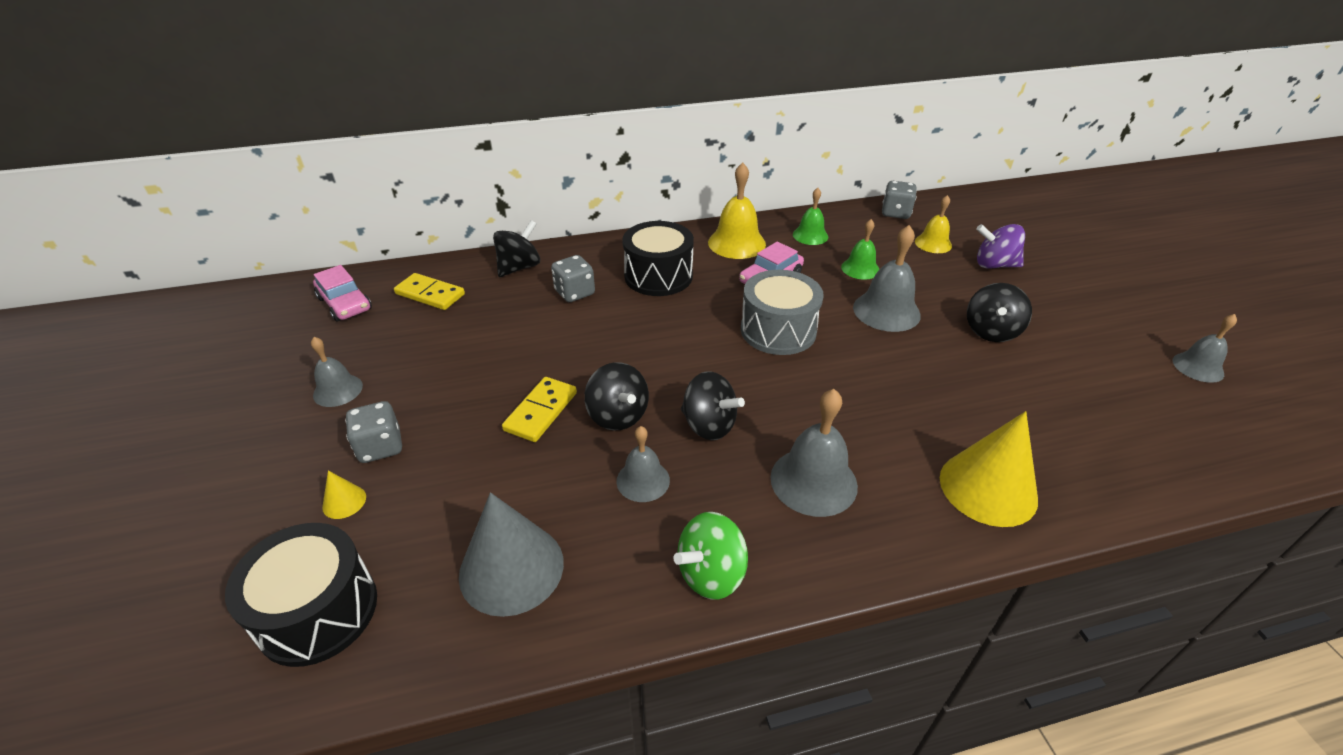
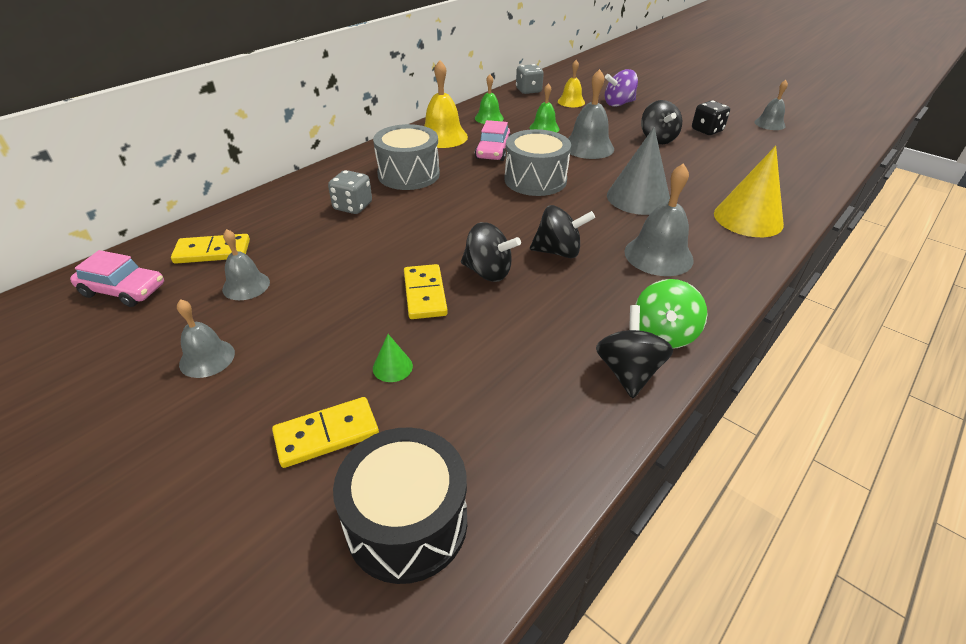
camera: 35 degrees left, 0 degrees up
yellow cone [322,471,366,519] -> yellow domino [272,397,379,468]
grey dice [345,401,402,463] -> none
grey cone [459,492,564,617] -> grey cone moved to [607,127,670,215]
black spinning top [493,220,540,277] -> black spinning top moved to [596,305,673,398]
grey bell [616,426,670,502] -> grey bell moved to [222,229,270,300]
black drum [622,221,694,296] -> grey drum [373,124,440,190]
none -> green cone [373,334,413,382]
none -> black dice [692,100,730,135]

